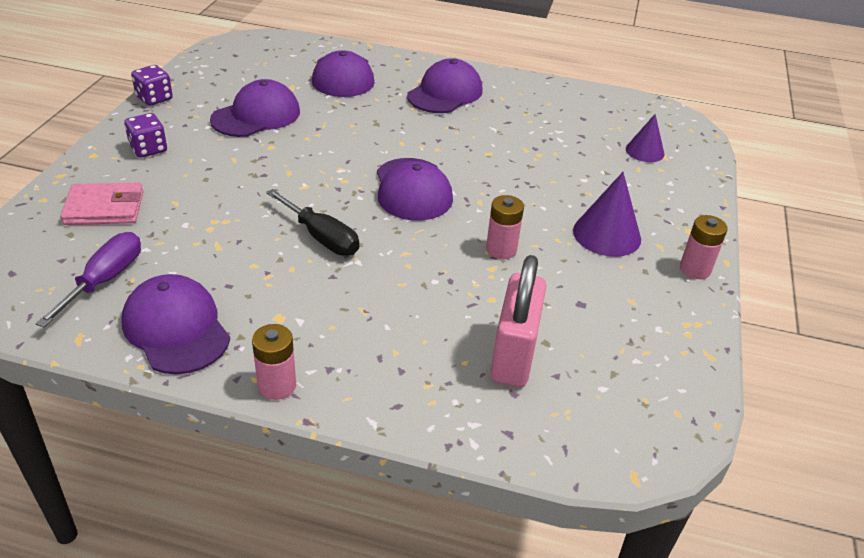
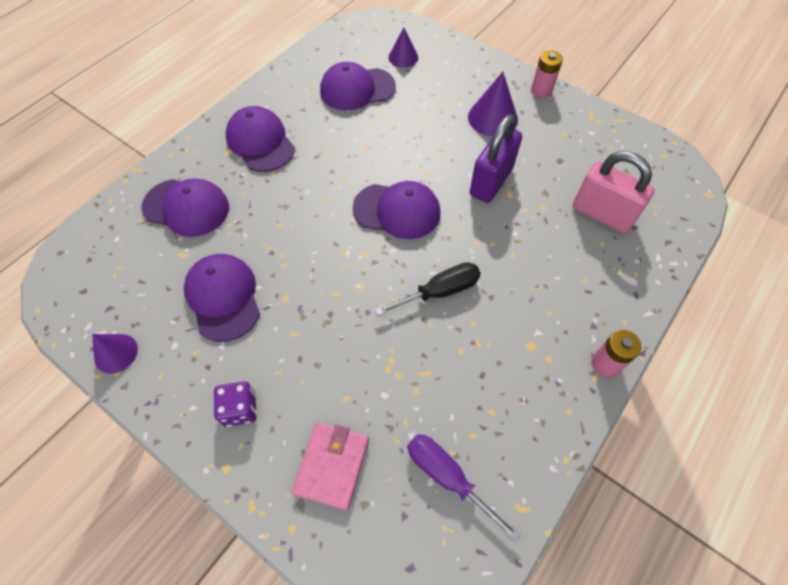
camera: 65 degrees left, 20 degrees up
purple cap [121,274,230,374] -> purple cap moved to [320,62,396,110]
purple dice [131,65,173,106] -> none
pink battery [486,195,524,259] -> purple padlock [470,114,522,203]
none -> purple cone [92,334,138,373]

